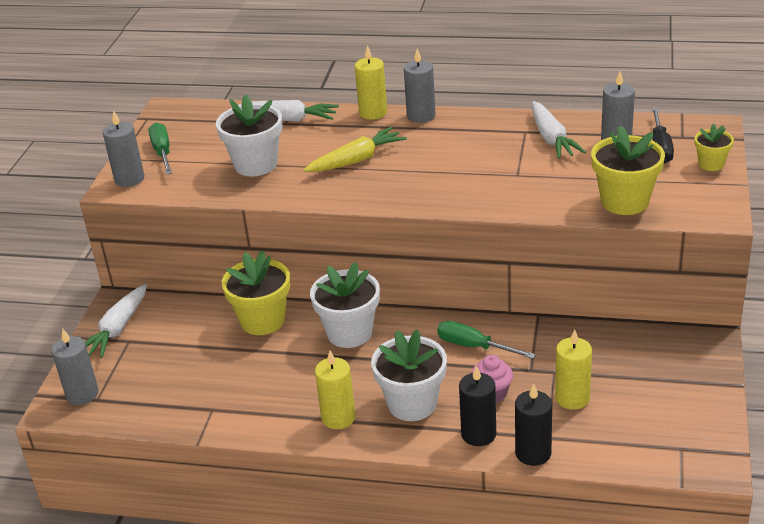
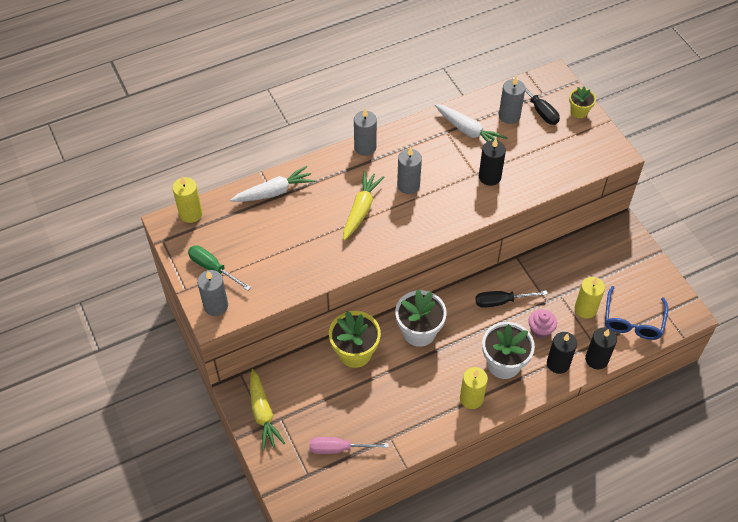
camera: 40 degrees left, 20 degrees up
grey candle [52,329,99,405] -> grey candle moved to [397,147,422,194]
white carrot [85,284,147,358] -> yellow carrot [250,369,285,451]
white flower pot [216,94,282,176] -> none
yellow candle [355,45,387,120] -> yellow candle moved to [172,176,203,223]
green screwdriver [437,321,536,359] -> black screwdriver [475,291,548,308]
yellow flower pot [591,126,665,215] -> none
none -> pink screwdriver [309,437,389,454]
none -> black candle [479,139,506,186]
none -> blue glasses [605,286,668,340]

